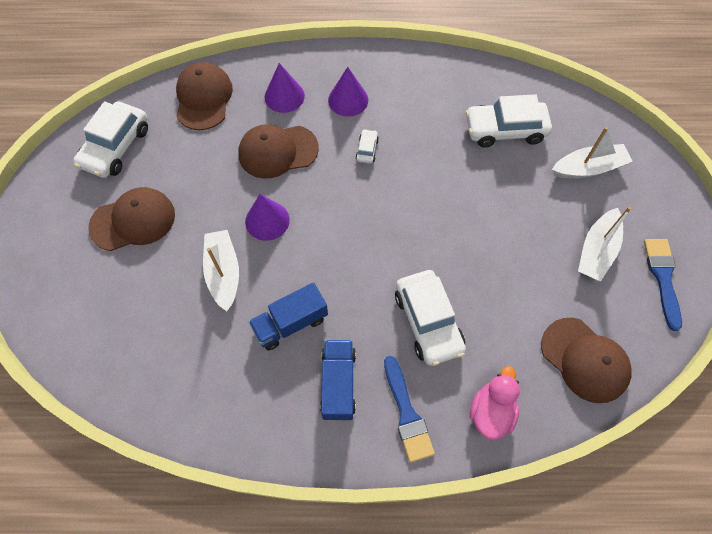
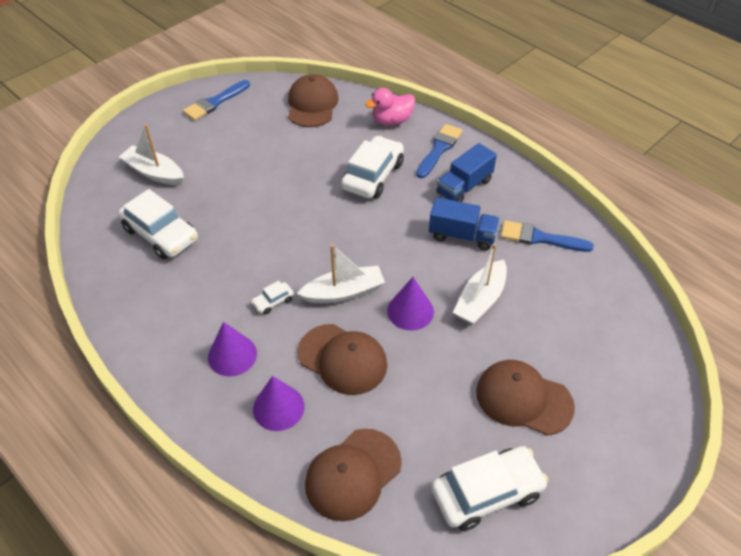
camera: 135 degrees left, 15 degrees down
white boat [578,206,631,282] -> white boat moved to [297,244,385,303]
none -> blue brush [501,221,594,252]

